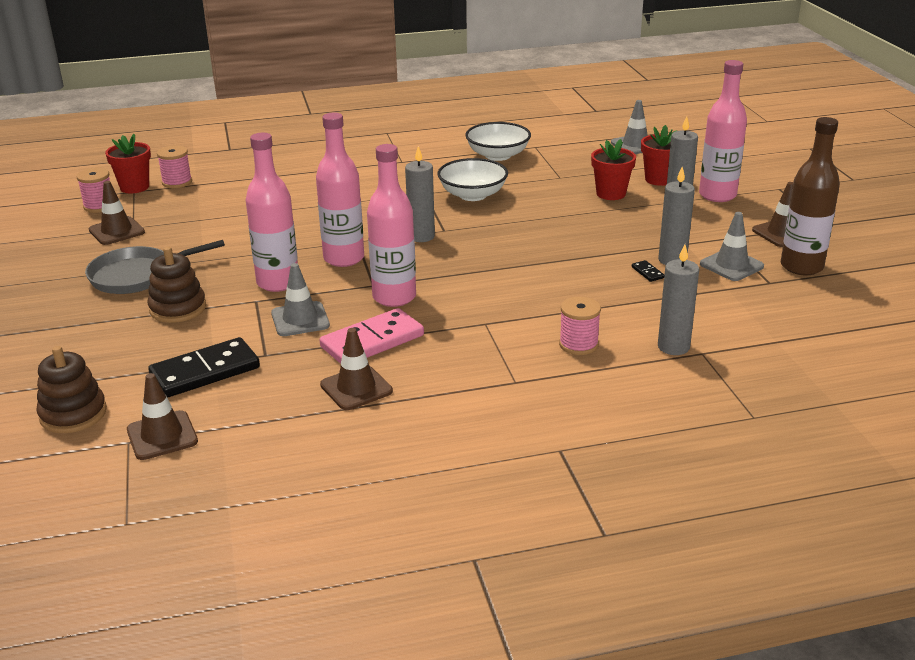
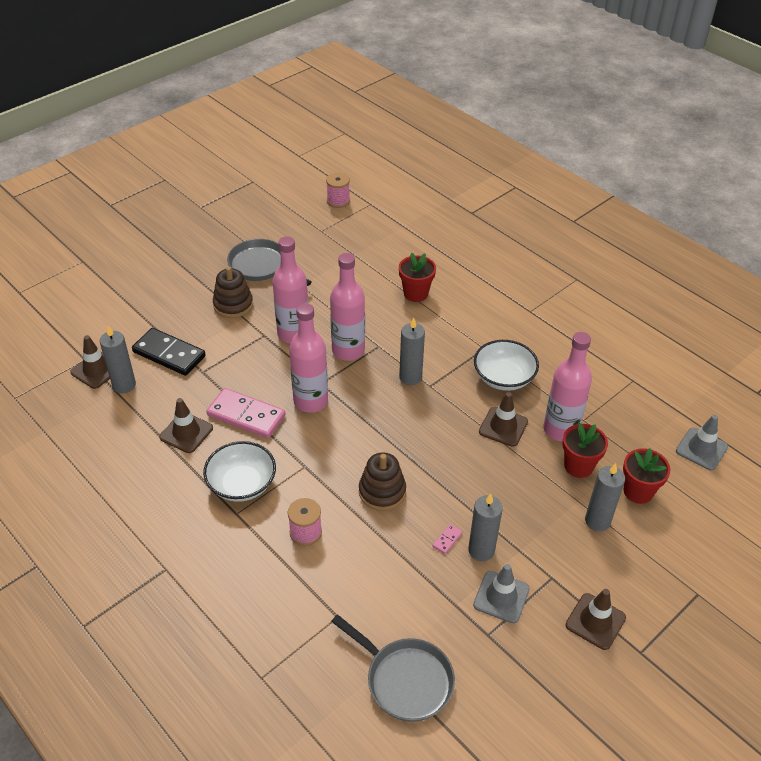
camera: 60 degrees right, 15 degrees up
brown stacking toy [37,346,107,433] -> brown stacking toy moved to [359,452,406,511]
brown traffic cone [89,181,145,245] -> brown traffic cone moved to [479,392,528,447]
red flower pot [105,134,151,193] -> red flower pot moved to [399,253,436,302]
pink spool [157,145,192,188] -> none
grey traffic cone [271,263,330,336] -> none
white bowl [465,122,531,161] -> white bowl moved to [203,441,276,502]
black domino [632,260,664,282] -> pink domino [432,524,463,554]
grey candle [658,244,699,355] -> grey candle moved to [100,326,136,394]
pink bottle [699,60,747,202] -> pink bottle moved to [543,332,592,442]
brown bottle [781,117,840,275] -> none
none -> grey pan [331,615,455,722]

